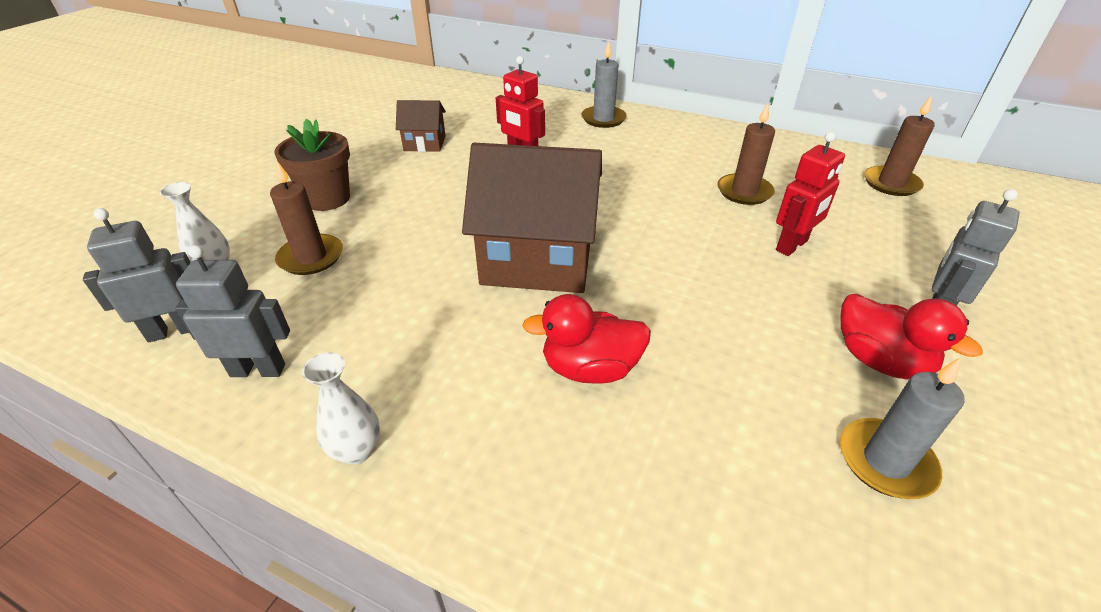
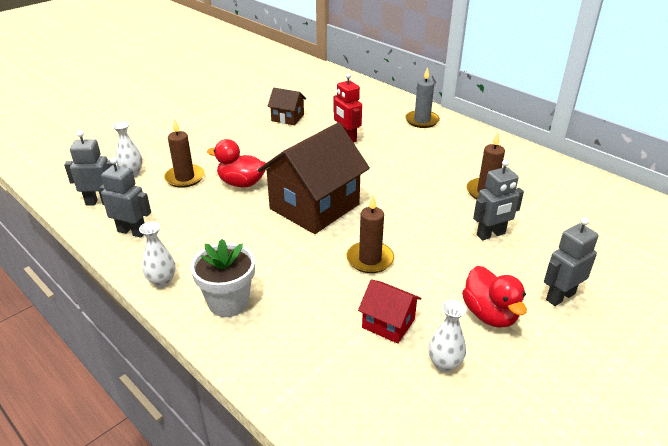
camera: 20 degrees right, 5 degrees down
brown flower pot [274,119,350,211] -> none
brown house [462,143,602,293] -> brown house turned 75 degrees counterclockwise [258,122,370,234]
red duck [522,294,651,384] -> red duck moved to [207,139,266,188]
red robot [776,132,845,256] -> grey robot [473,160,524,240]
grey candle [840,357,965,499] -> white vase [428,300,467,372]
brown candle [864,95,935,196] -> brown candle moved to [347,195,394,273]
none -> white flower pot [190,239,255,317]
none -> red house [358,280,421,344]

